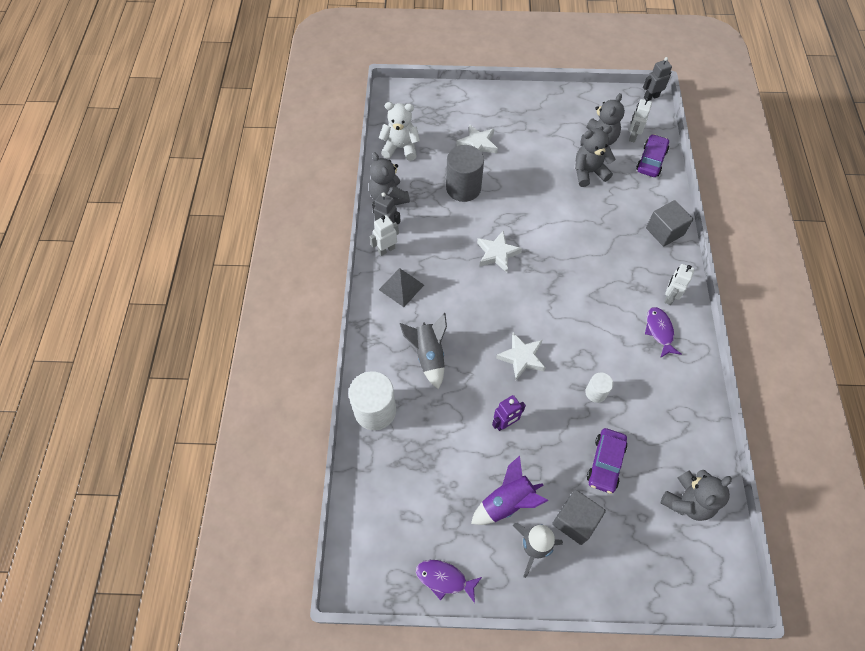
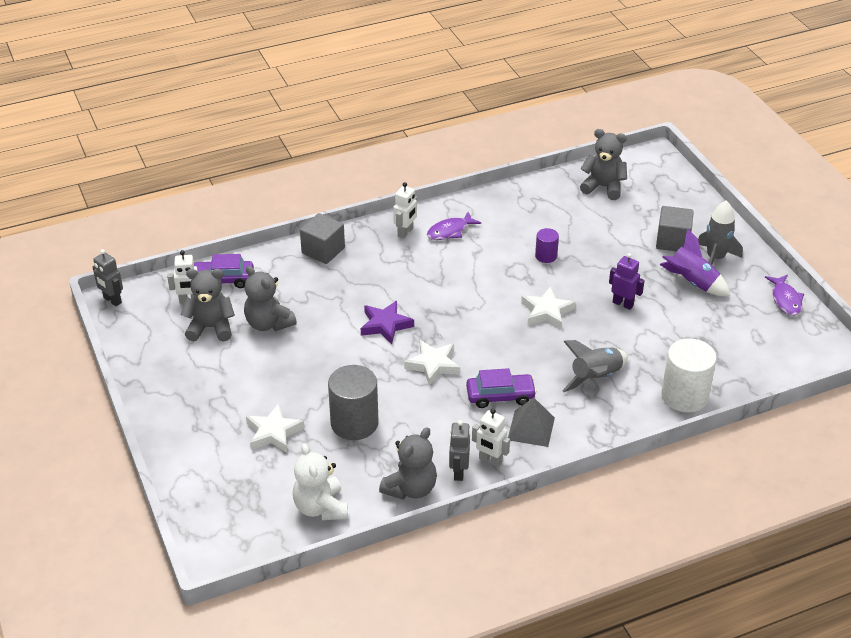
camera: 115 degrees left, 20 degrees down
white cylinder [585,373,613,403] -> purple cylinder [535,228,559,263]
purple car [587,428,627,494] -> purple car moved to [466,368,537,408]
white robot [664,264,694,305] -> white robot turned 60 degrees counterclockwise [393,182,417,239]
none -> purple star [361,301,414,344]

